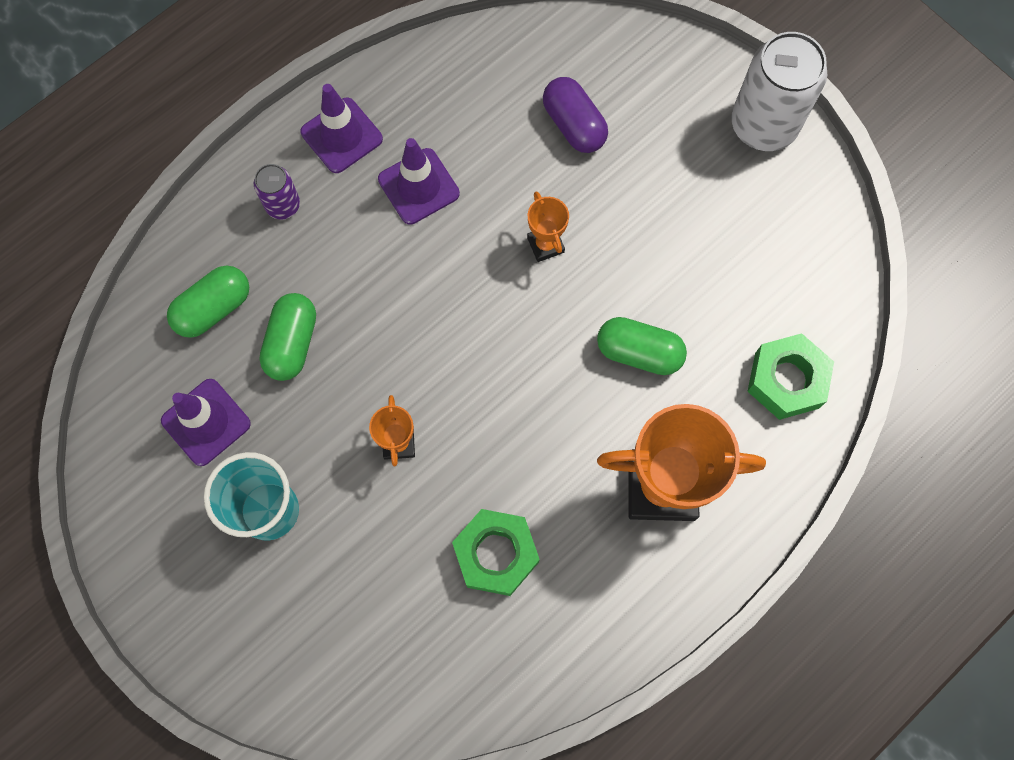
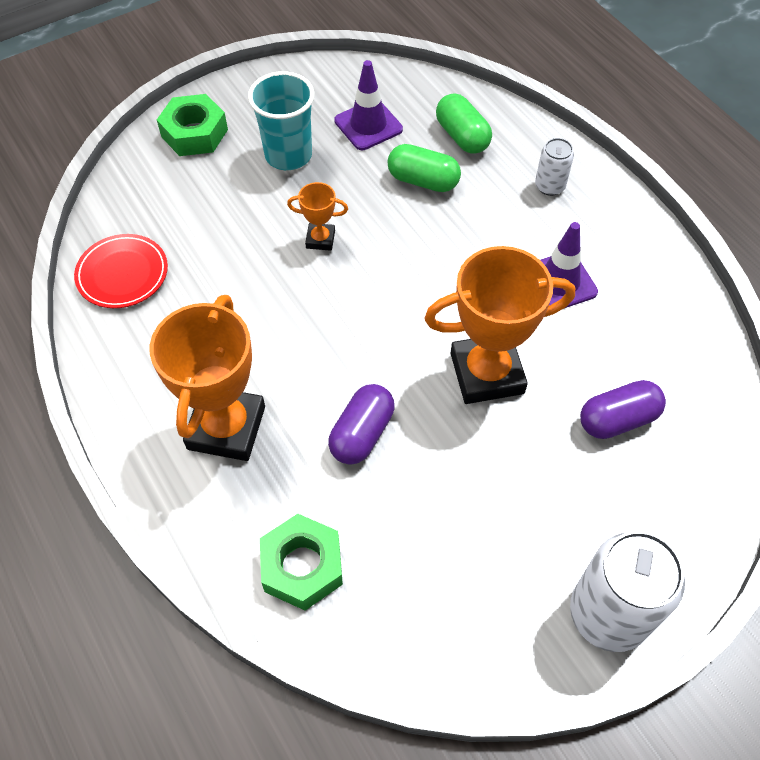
camera: 100 degrees right, 15 degrees down
purple can [254,164,300,220] -> white can [535,138,574,196]
purple traffic cone [301,84,383,173] -> none
green nut [452,509,540,596] -> green nut moved to [157,94,228,156]
orange trophy [527,191,569,262] -> orange trophy [424,246,575,404], size x2.14
green capsule [597,317,687,375] -> purple capsule [328,384,395,465]
none -> red plate [74,234,168,308]

